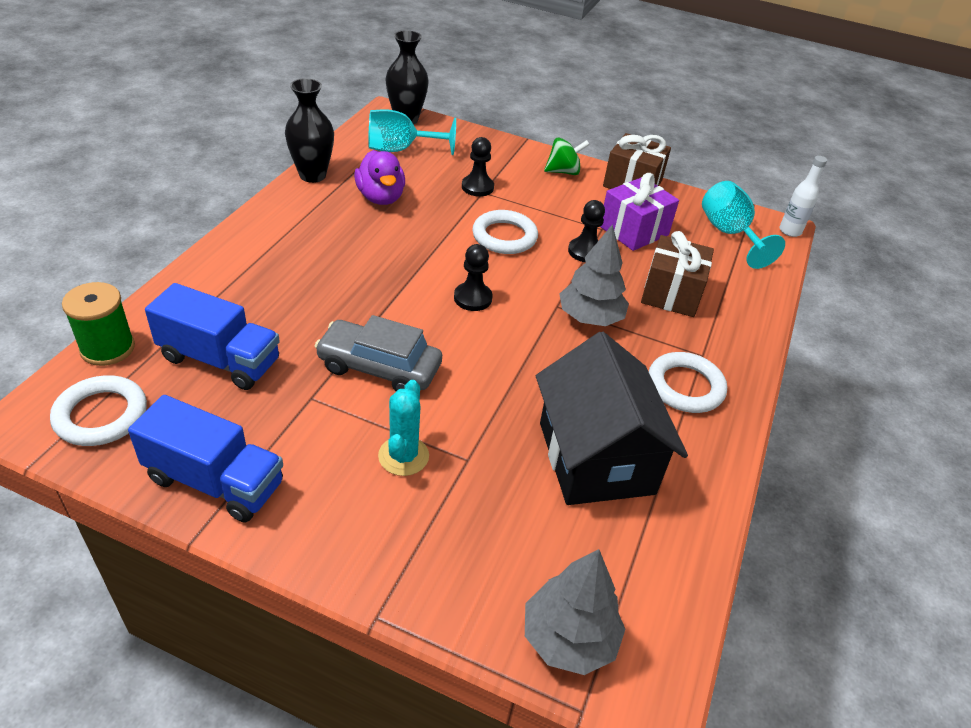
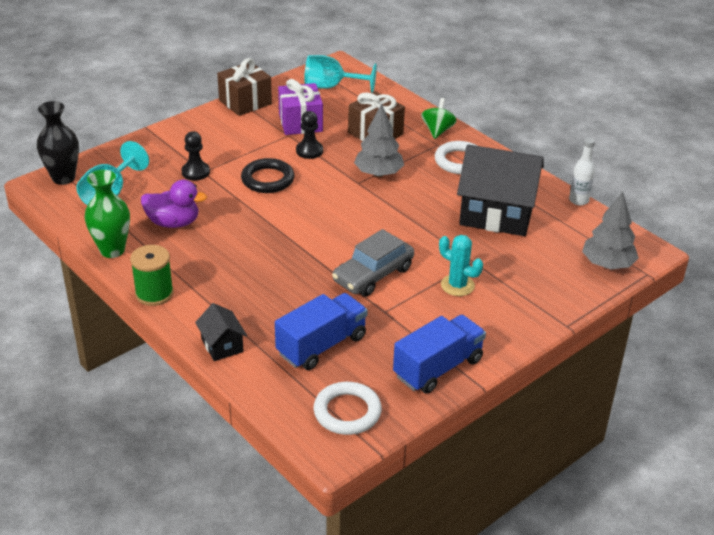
camera: 60 degrees left, 5 degrees down
green spool [62,282,135,366] -> green spool moved to [130,245,174,306]
black vase [285,78,334,183] -> green vase [85,170,130,258]
black pawn [454,244,492,311] -> none
white ring [472,210,538,254] -> black ring [241,158,294,193]
green spinning top [544,137,590,175] -> green spinning top moved to [421,98,457,139]
white bottle [780,156,827,237] -> white bottle moved to [569,138,595,205]
none -> black house [195,303,247,361]

